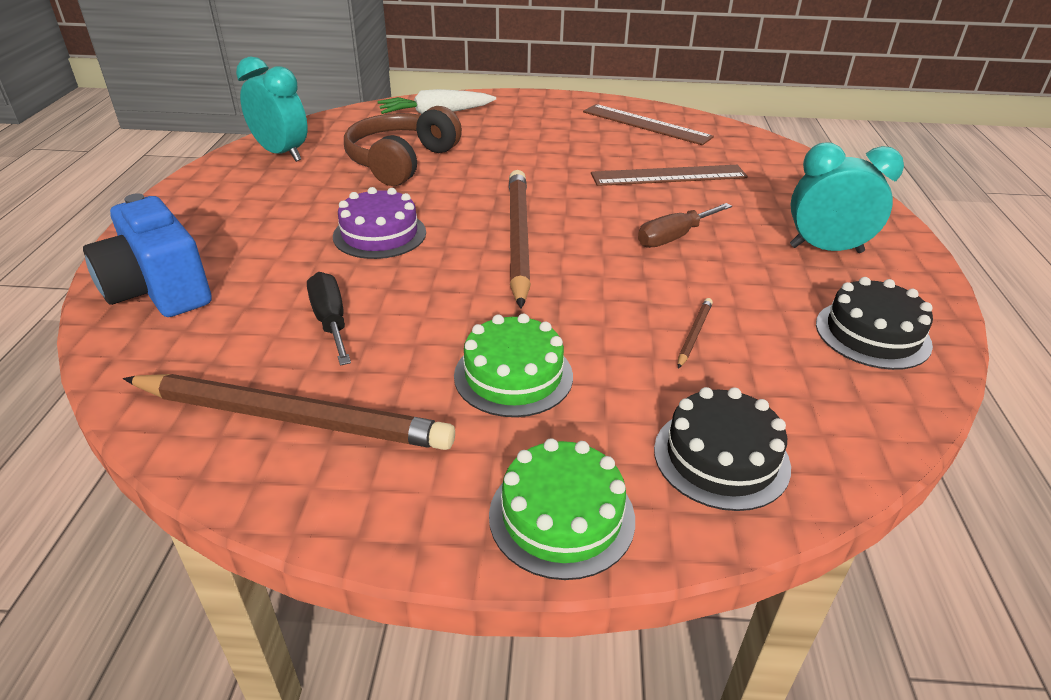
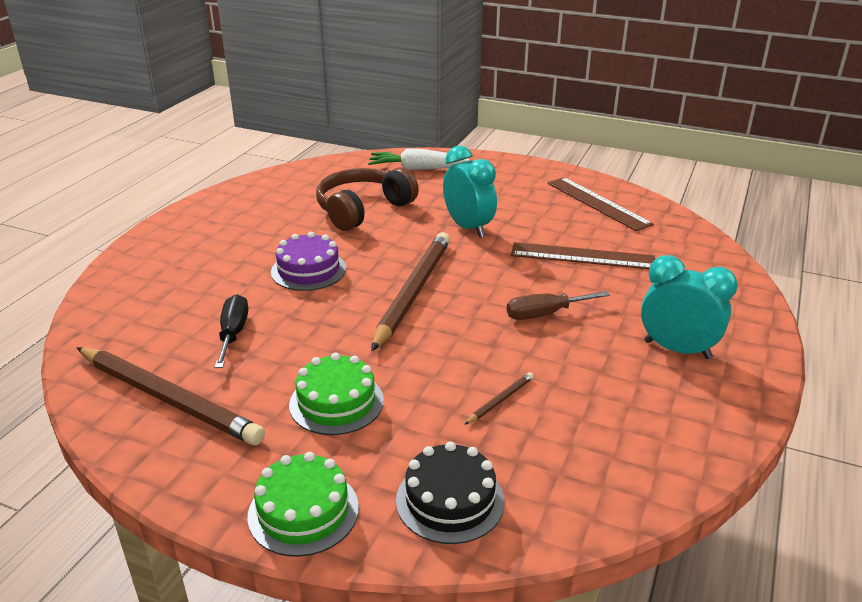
camera: 20 degrees right, 5 degrees down
blue camera [83,193,212,317] -> none
turquoise clock [236,57,308,162] -> turquoise clock moved to [443,146,497,238]
black cake [816,277,933,370] -> none

